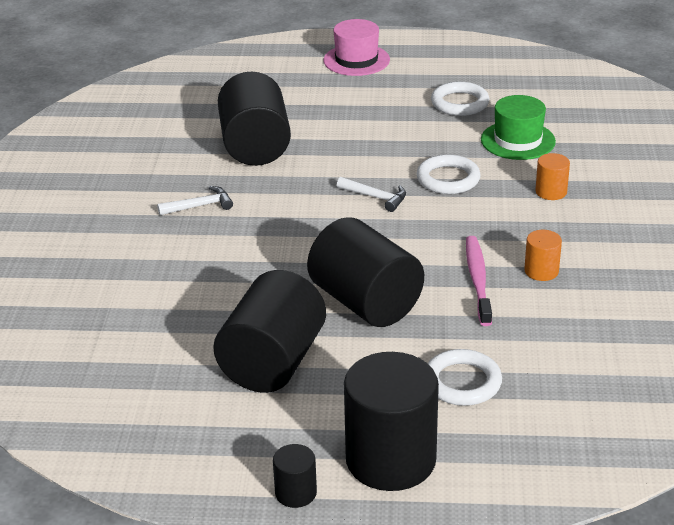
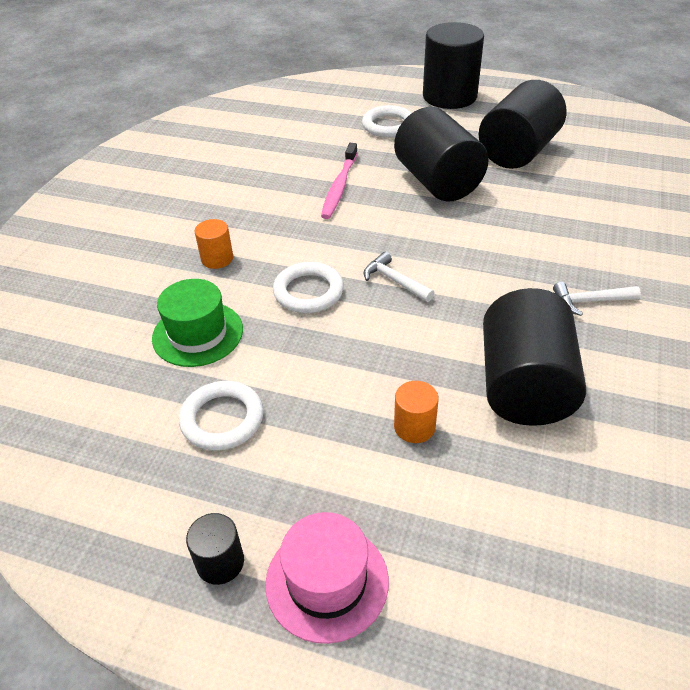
camera: 165 degrees left, 10 degrees up
black cylinder [273,444,317,508] -> black cylinder moved to [186,513,244,585]
orange cylinder [524,230,562,281] -> orange cylinder moved to [394,381,439,443]

